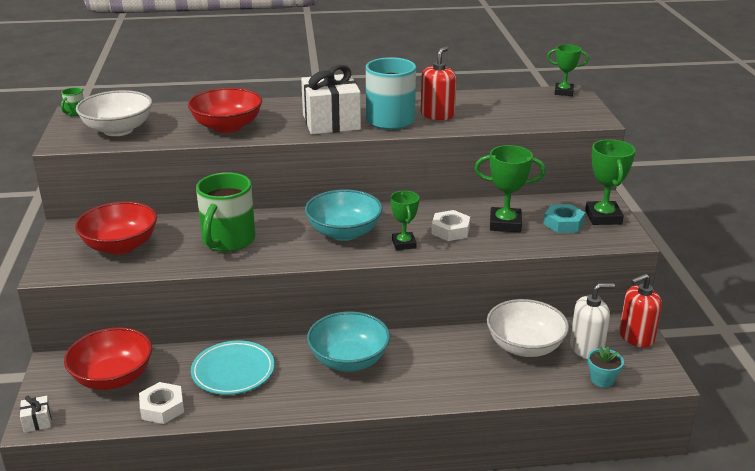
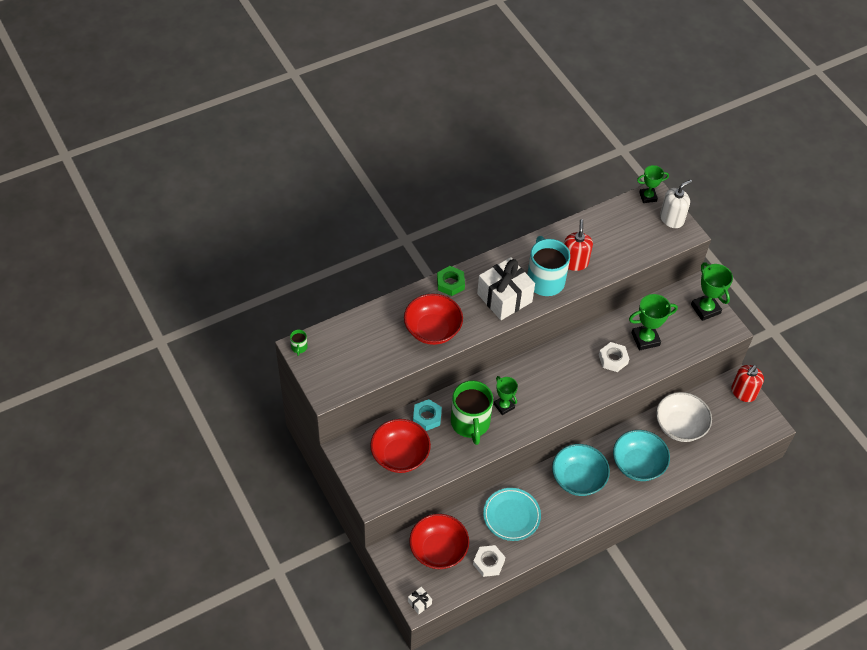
camera: 25 degrees left, 25 degrees up
white bowl [76,90,152,136] -> none
turquoise bowl [305,189,383,241] -> turquoise bowl moved to [613,430,670,481]
green trophy [390,191,419,250] -> green trophy moved to [494,376,518,415]
turquoise nut [544,204,585,233] -> turquoise nut moved to [413,399,442,431]
white soap dispenser [570,283,615,359] -> white soap dispenser moved to [660,180,692,228]
turquoise flower pot [588,346,624,387] -> none
none -> green nut [437,266,465,296]

